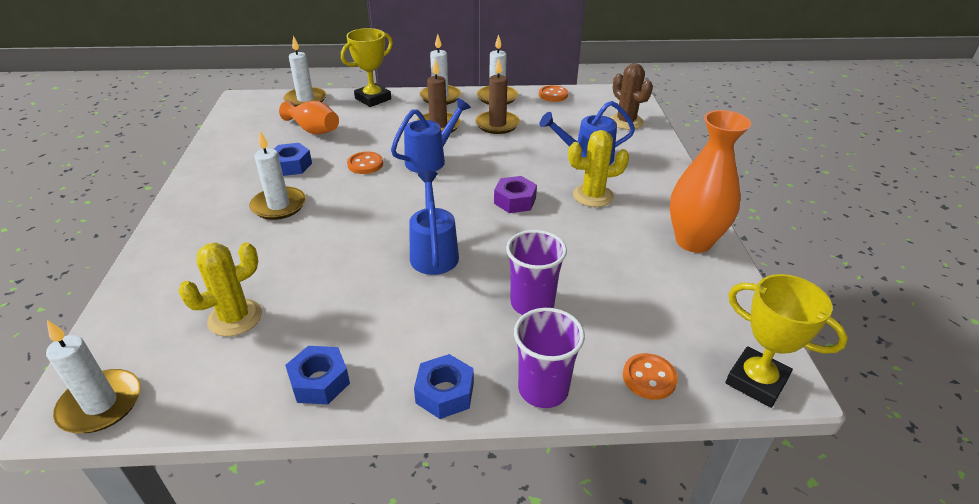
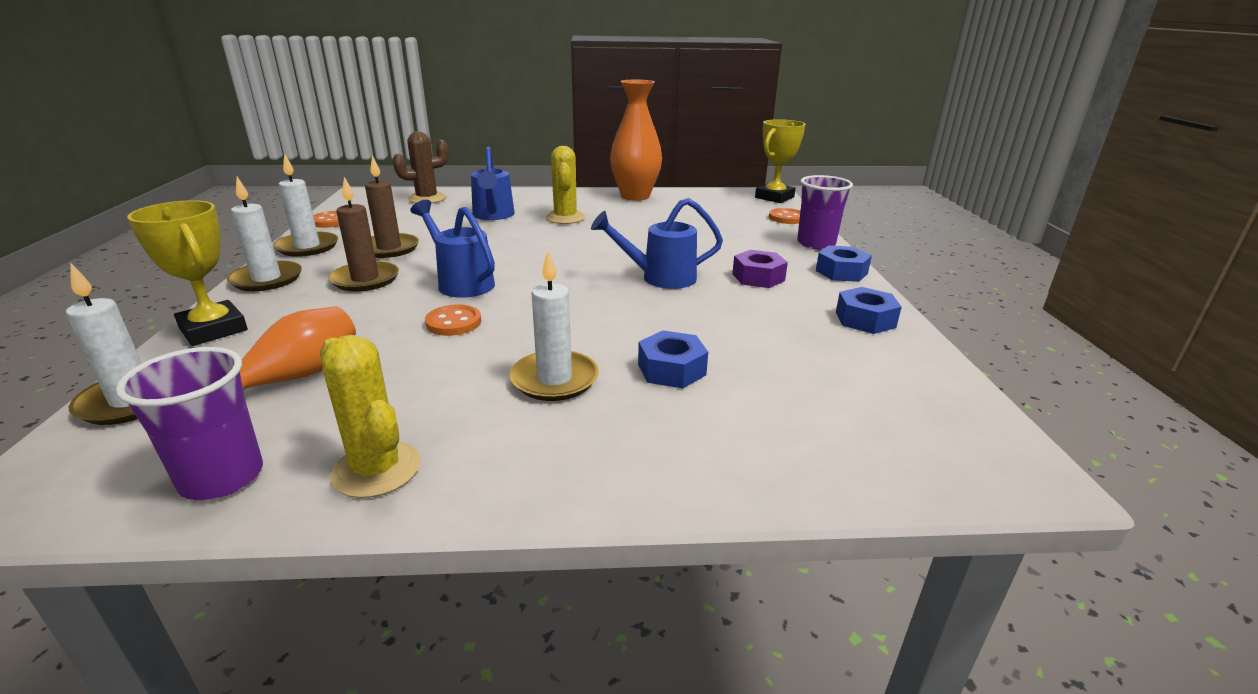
camera: 90 degrees left, 10 degrees down
white candle [46,320,141,433] -> none
yellow cactus [178,242,262,337] -> yellow cactus moved to [320,335,421,498]
blue nut [274,143,312,176] -> blue nut moved to [638,330,708,388]
purple nut [494,176,537,213] -> purple nut moved to [732,250,788,288]
purple cup [506,230,567,315] -> purple cup moved to [116,347,263,500]

